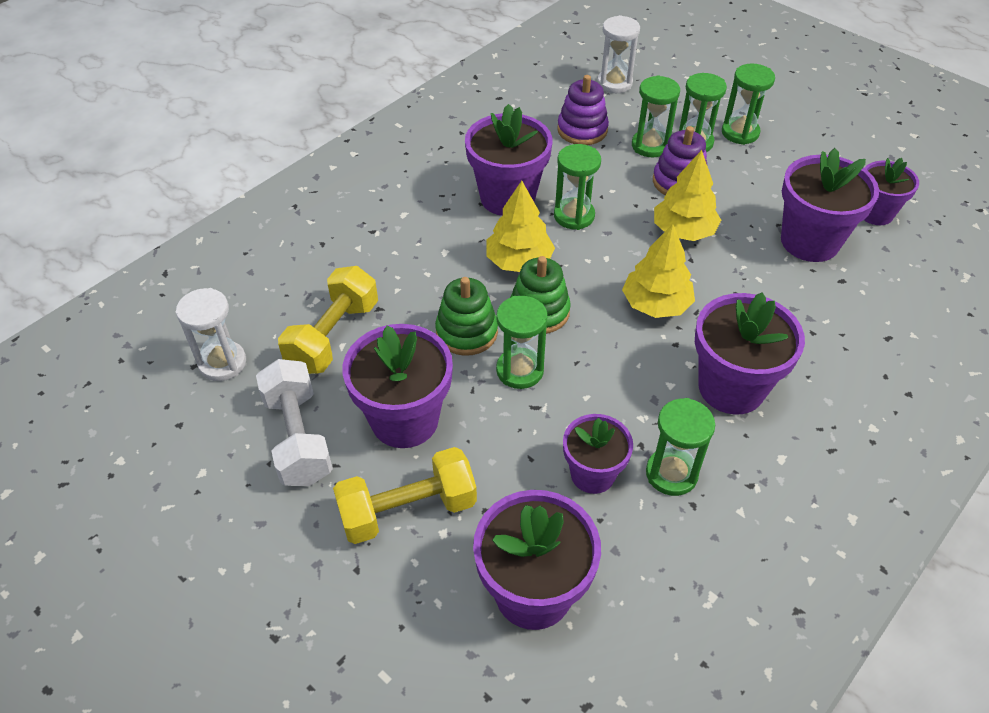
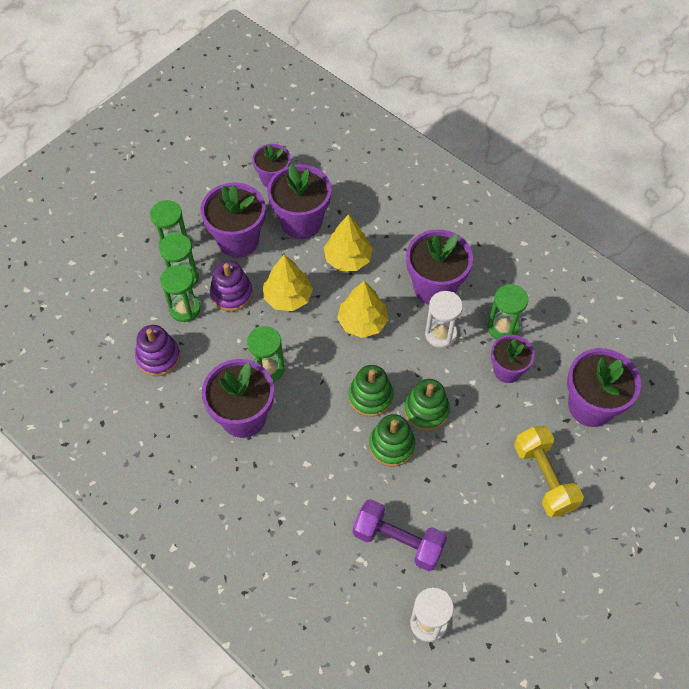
camera: 90 degrees left, 10 degrees up
white dumbbell [256,359,333,486] -> none
yellow dumbbell [278,266,378,374] -> purple dumbbell [353,499,447,571]
purple flower pot [342,324,453,448] -> purple flower pot moved to [201,182,266,258]
yellow tree [486,181,555,272] -> yellow tree moved to [324,214,373,271]
green hourglass [496,296,548,389] -> green stacking toy [404,379,450,431]
white hourglass [597,15,640,93] -> white hourglass moved to [425,291,463,348]

